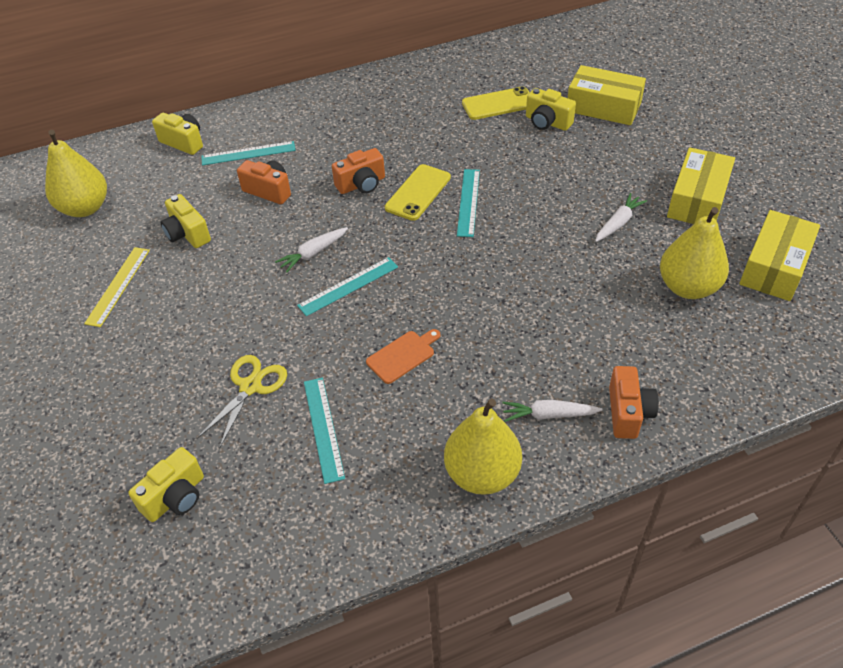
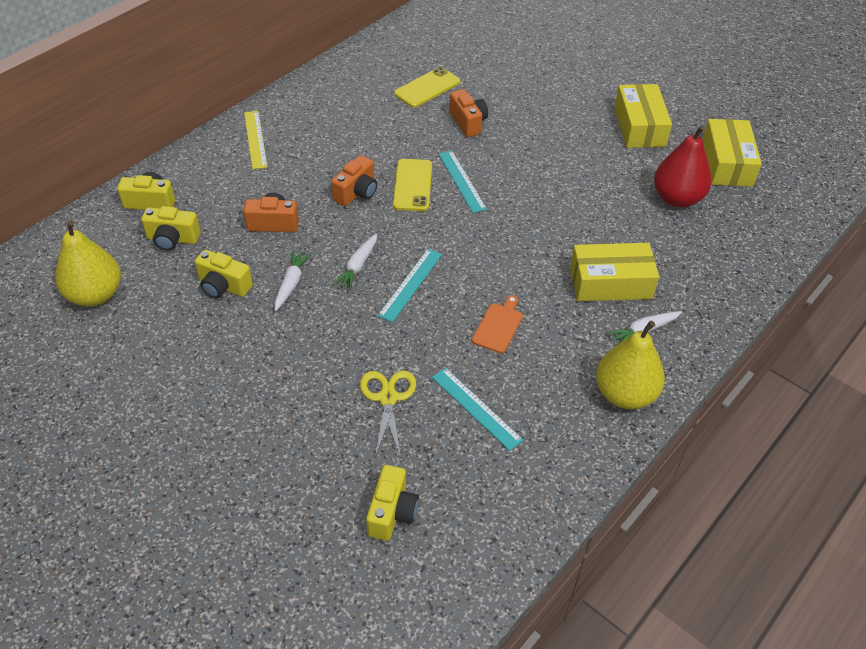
camera: 30 degrees left, 0 degrees up
yellow ruler [84,247,150,327] -> yellow ruler moved to [244,111,268,169]
turquoise ruler [201,141,296,166] -> none
yellow camera [526,88,576,131] -> yellow camera moved to [141,206,200,251]
yellow box [568,65,646,125] -> yellow box moved to [570,243,659,301]
white carrot [595,193,647,242] -> white carrot moved to [274,250,311,311]
orange camera [609,366,659,439] -> orange camera moved to [449,89,488,137]
yellow pear [660,207,729,299] -> red pear [654,125,712,207]

